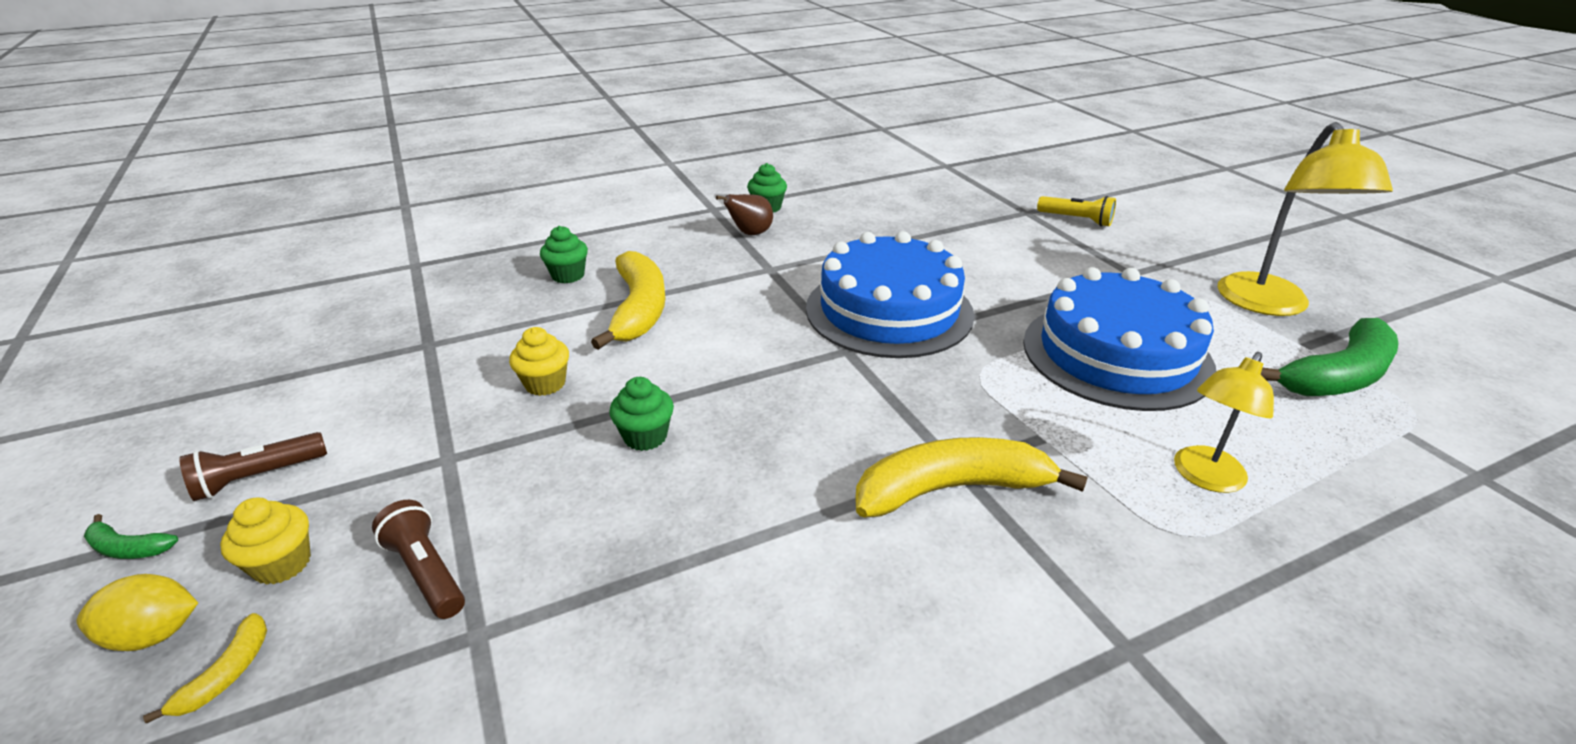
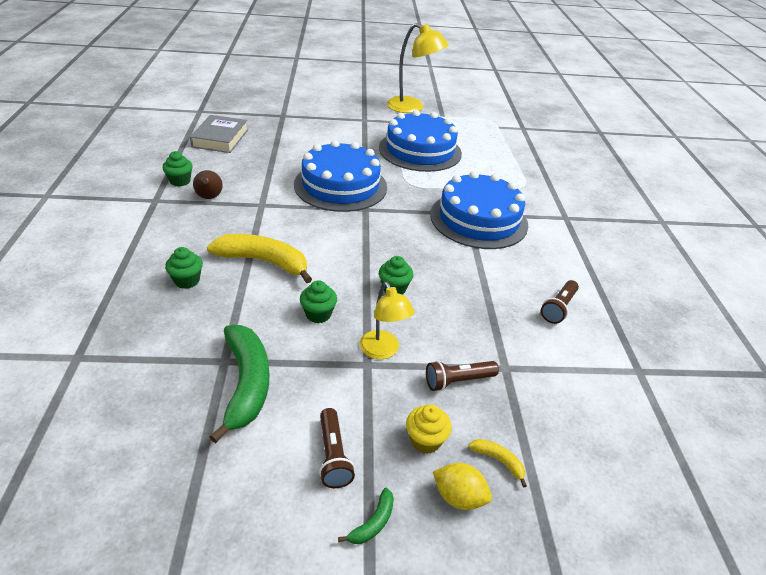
camera: 70 degrees left, 5 degrees up
yellow lemon [76,574,198,651] -> yellow lemon turned 75 degrees counterclockwise [433,463,492,510]
yellow cupcake [509,327,569,396] -> green cupcake [300,280,337,323]
yellow banana [855,437,1088,518] -> blue cake [430,171,528,249]
yellow flashlight [1037,196,1116,227] -> none
yellow lamp [1174,352,1274,493] -> yellow lamp moved to [360,282,415,359]
green banana [1261,318,1398,396] -> green banana moved to [209,325,269,443]
none -> grey book [190,115,248,153]
none -> brown flashlight [541,280,579,324]

